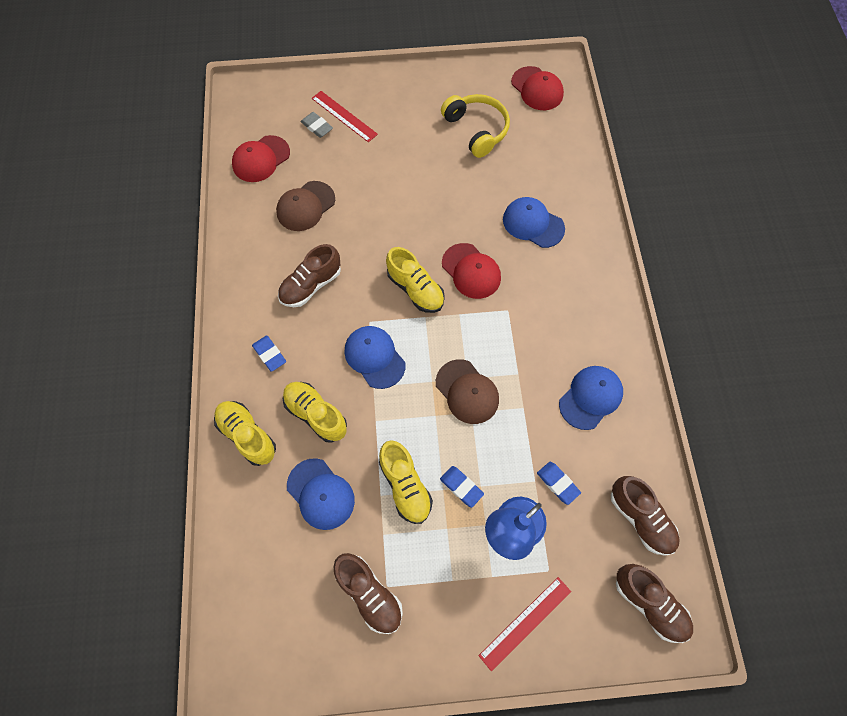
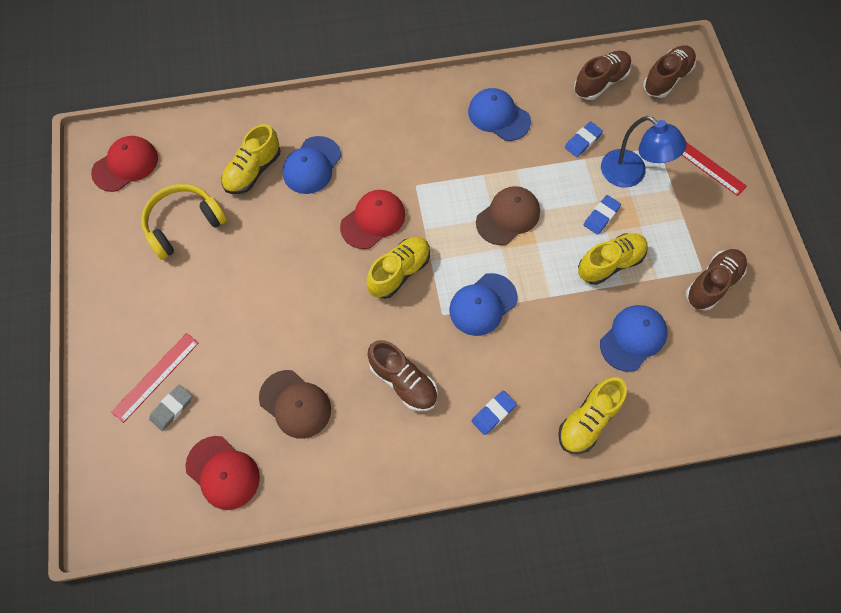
camera: 95 degrees left, 0 degrees up
yellow shoe [283,382,347,443] -> yellow shoe moved to [221,124,280,194]

